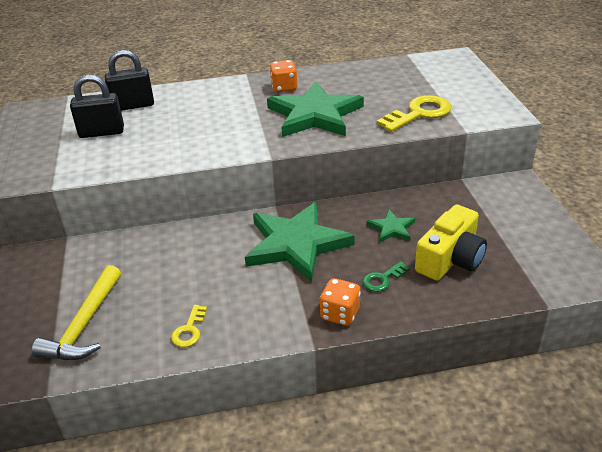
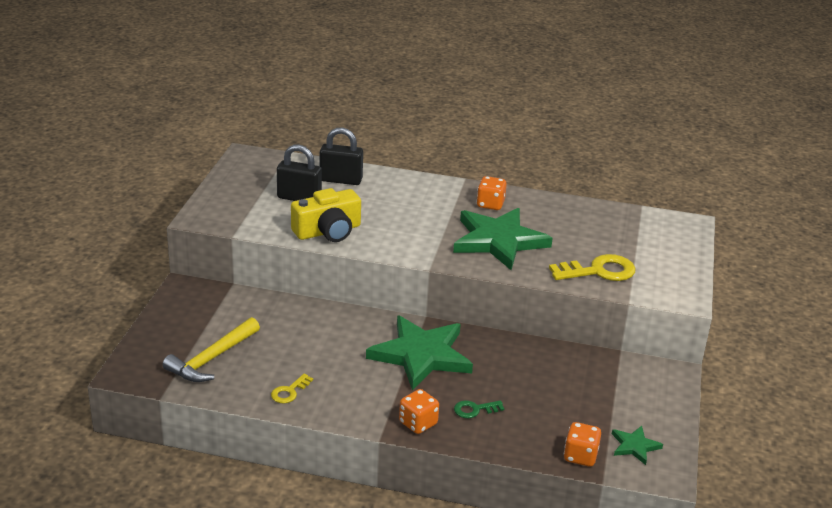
camera: 20 degrees right, 5 degrees down
green star [367,210,415,242] -> green star moved to [612,426,663,465]
yellow camera [415,205,487,281] -> yellow camera moved to [291,188,361,242]
none -> orange dice [564,422,601,467]

